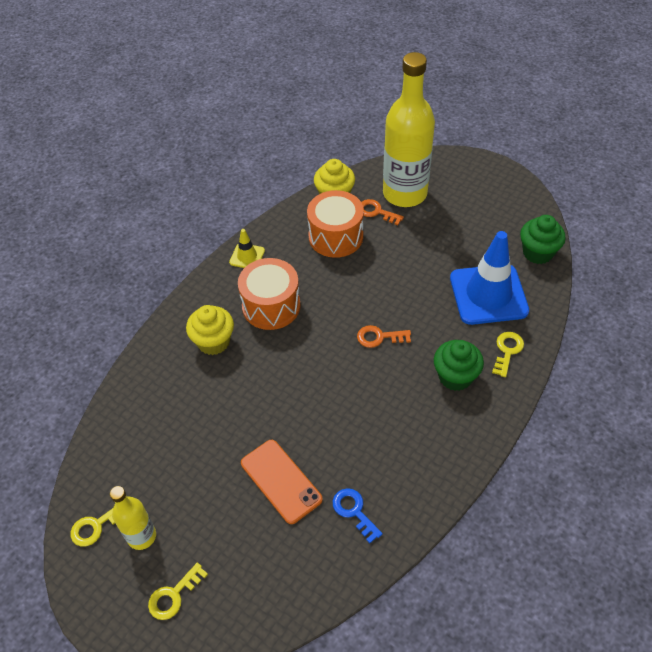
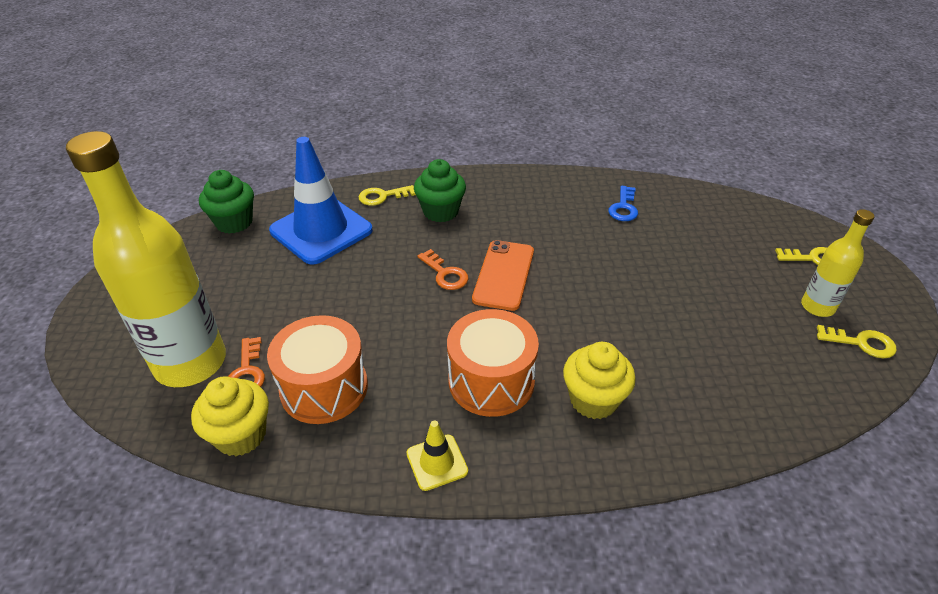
camera: 130 degrees left, 10 degrees down
orange phone [241,440,323,524] -> orange phone moved to [472,240,534,311]

